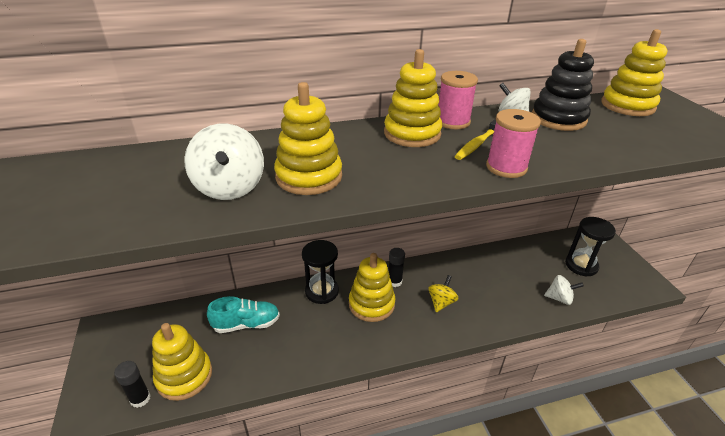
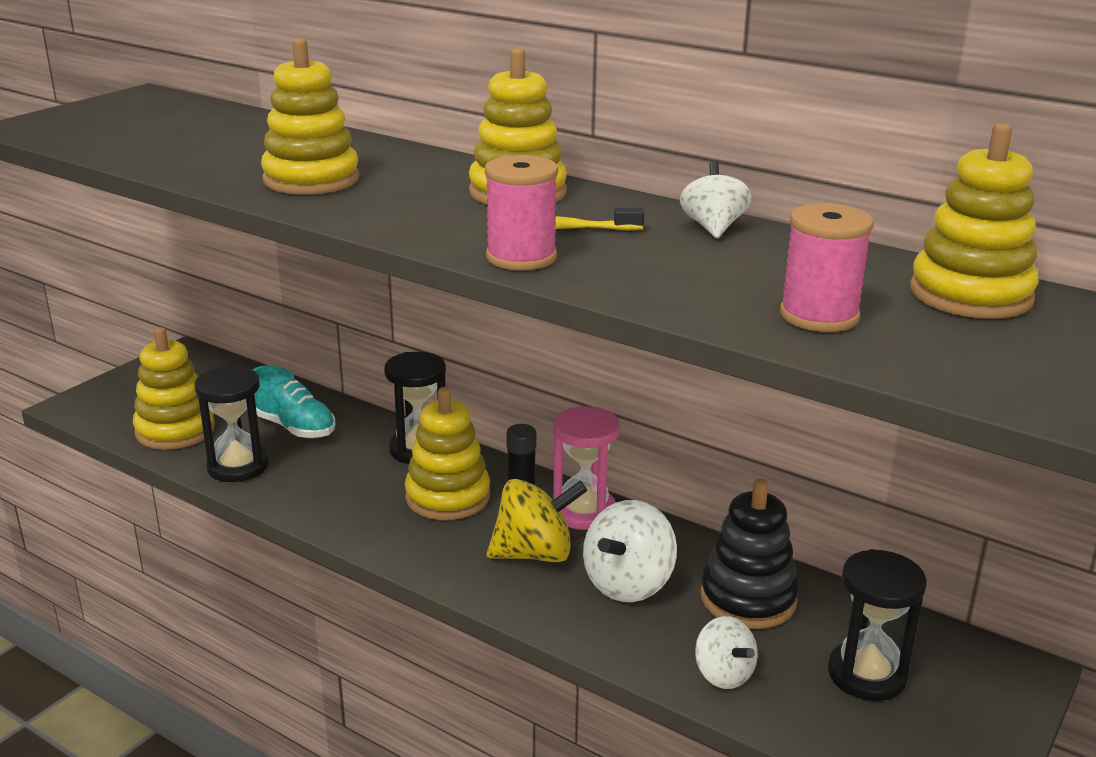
camera: 50 degrees right, 10 degrees down
black glue stick [114,361,151,408] -> none
white spinning top [184,124,264,200] -> white spinning top moved to [583,500,677,602]
yellow spinning top [428,275,458,312] -> yellow spinning top [487,479,588,562], size x1.57
pink spool [438,71,478,129] -> pink spool moved to [780,203,874,332]
black stacking toy [532,39,594,131] -> black stacking toy moved to [700,479,799,629]
none -> black hourglass [195,365,269,482]
none -> pink hourglass [553,406,620,530]

